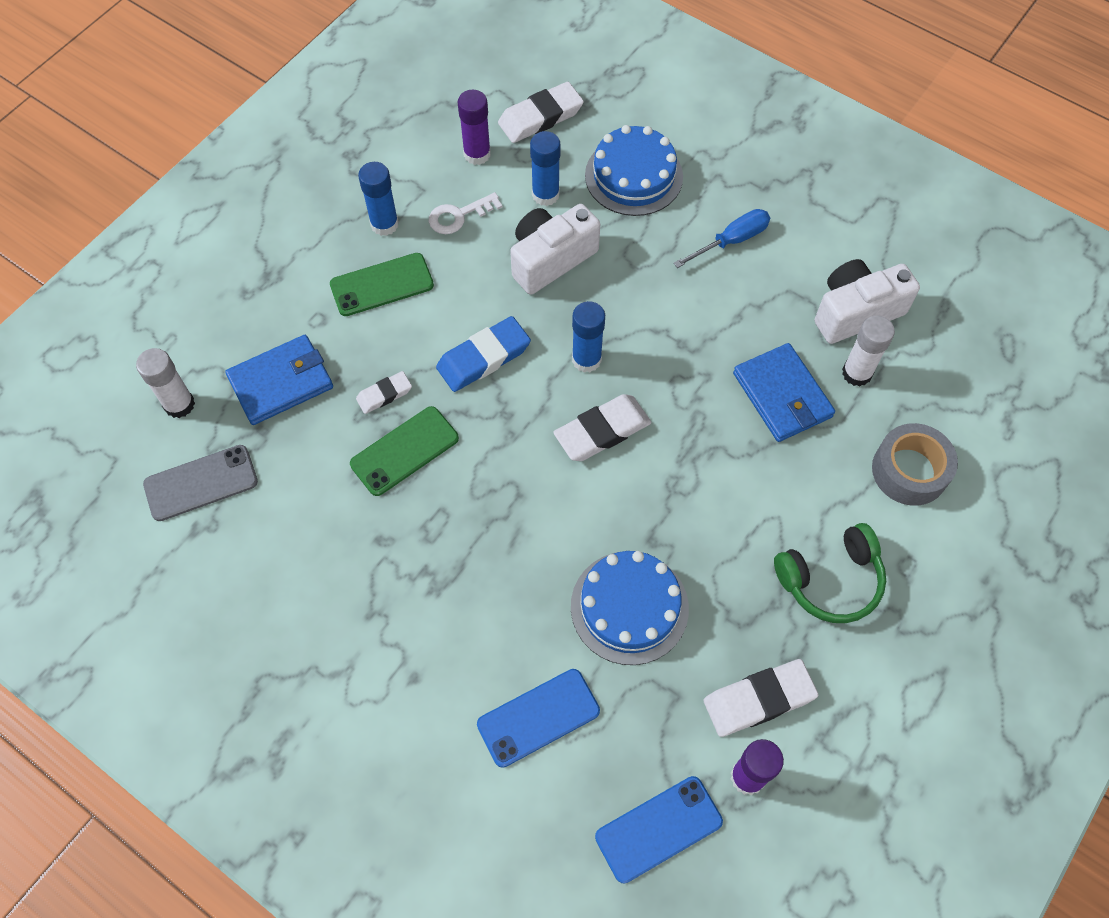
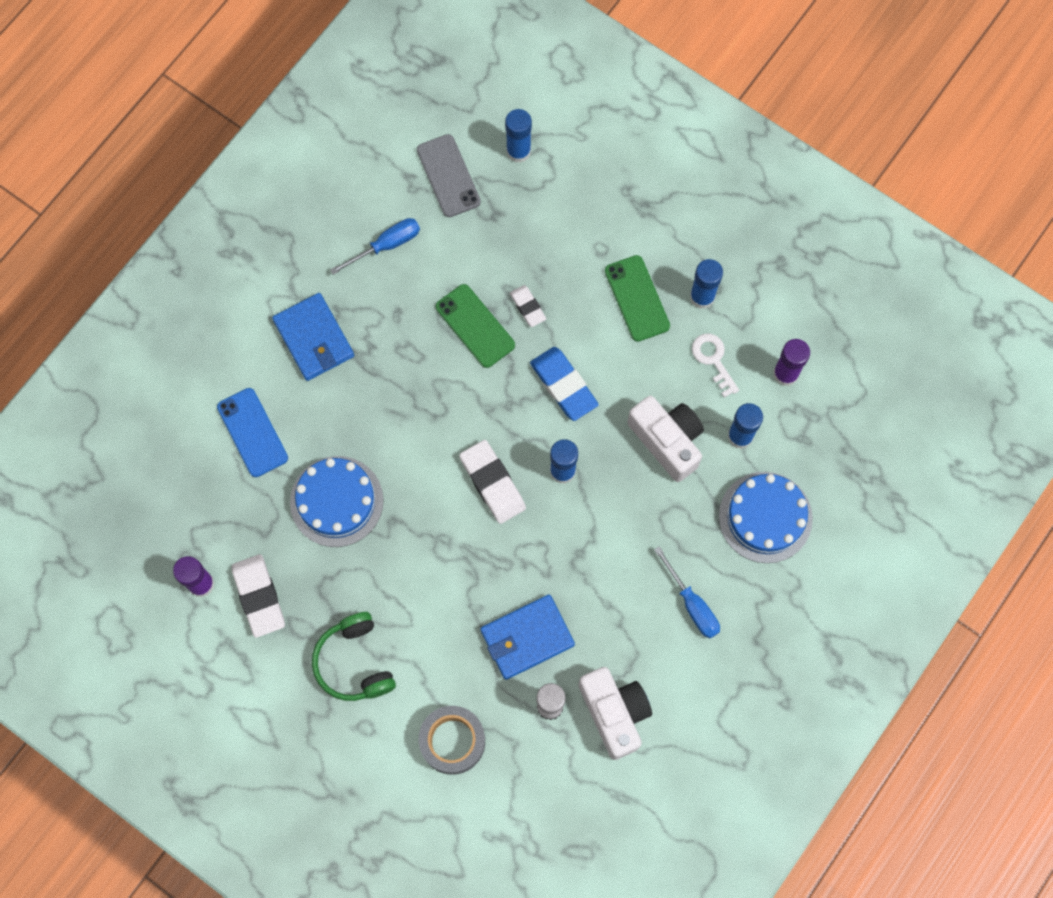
camera: 90 degrees right, 10 degrees up
white glue stick [136,348,195,418] -> blue glue stick [505,109,532,163]
blue wallet [225,335,333,425] -> blue wallet moved to [272,293,354,381]
white eraser [498,82,584,143] -> none
blue phone [595,776,723,883] -> none
none -> blue screwdriver [330,218,420,275]

